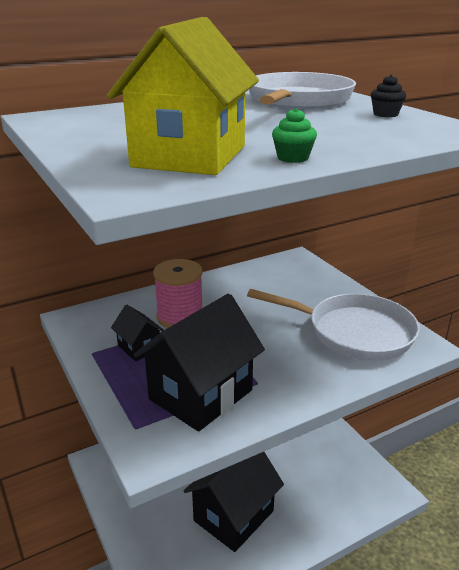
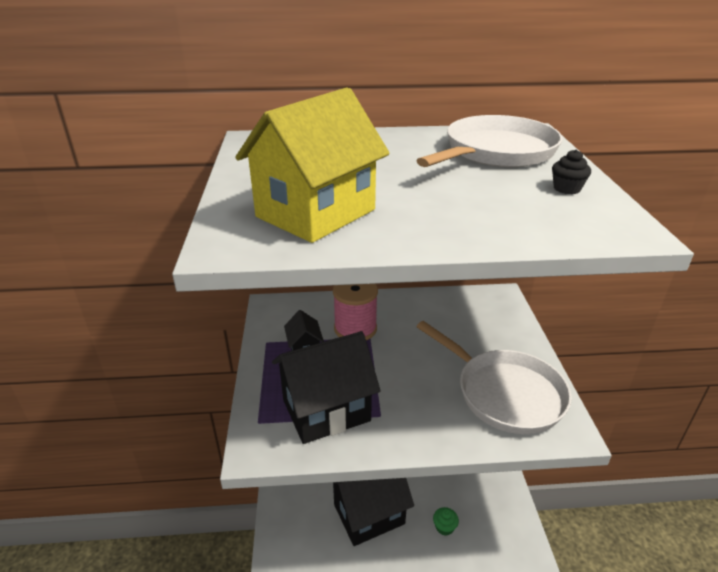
camera: 25 degrees right, 5 degrees up
green cupcake [272,108,317,163] -> green cupcake moved to [433,507,459,535]

